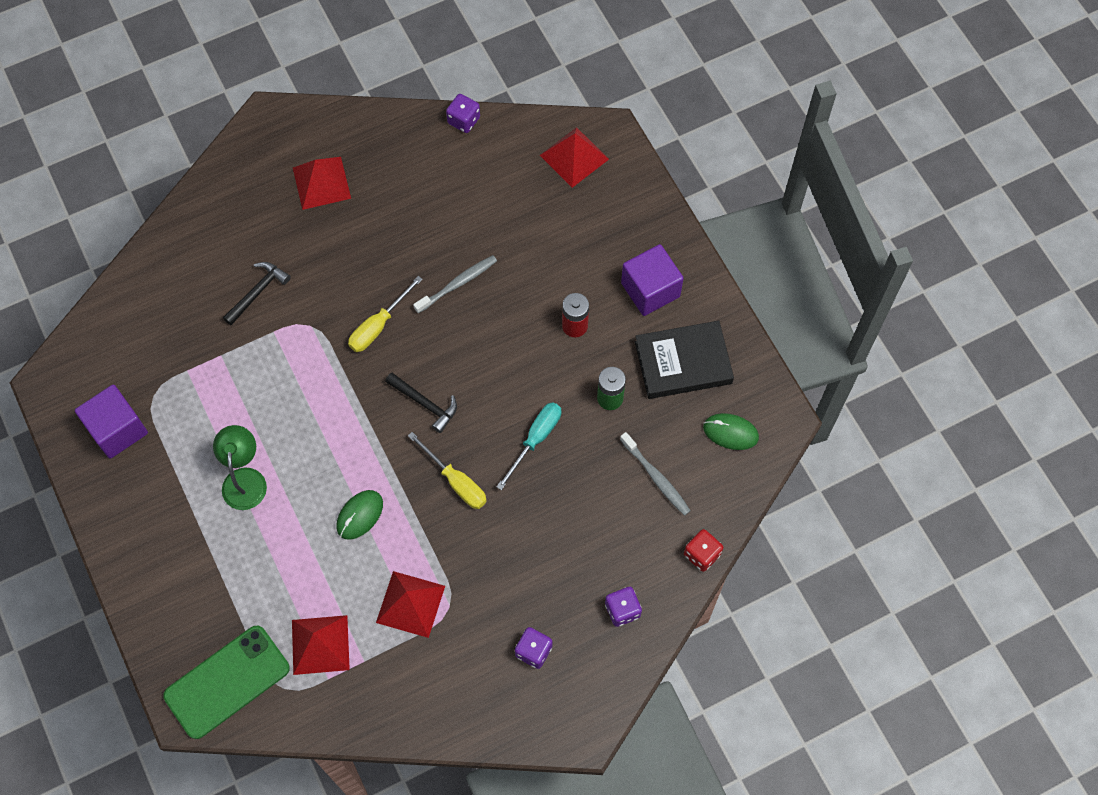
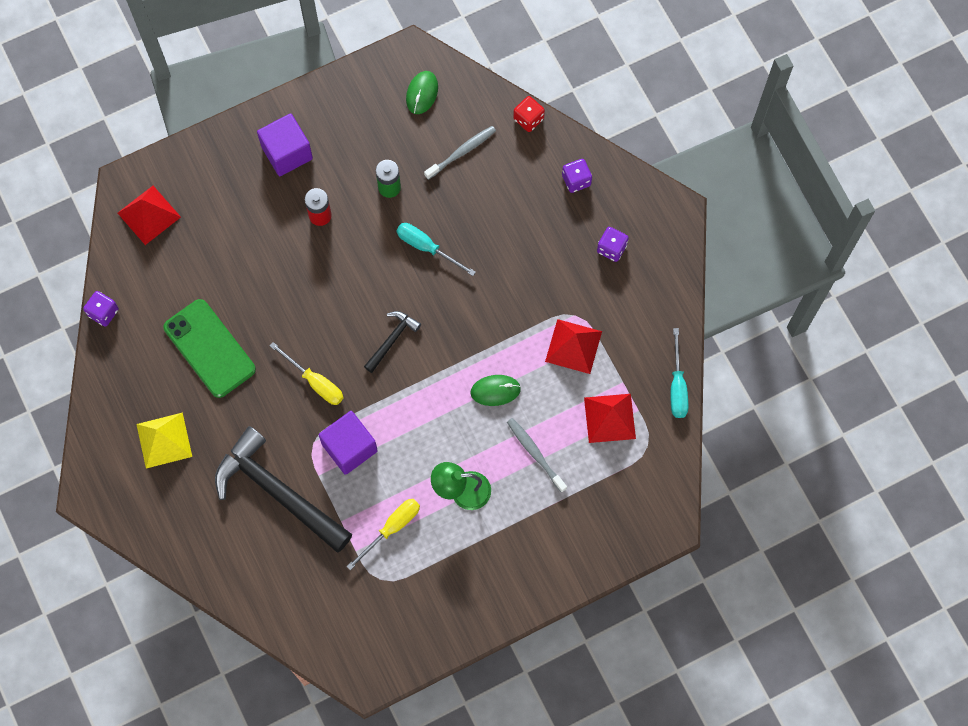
camera: 90 degrees left, 5 degrees up
purple cube [75,384,148,459] -> purple cube moved to [319,411,378,475]
green phone [163,626,290,739] -> green phone moved to [164,299,256,398]
black hammer [223,262,291,325] -> black hammer [215,426,352,553], size x2.13
red pyramid [293,157,351,210] -> yellow pyramid [136,412,192,468]
green mouse [337,490,383,540] -> green mouse turned 45 degrees counterclockwise [470,375,521,406]
yellow screwdriver [408,432,487,509] -> yellow screwdriver moved to [346,499,420,570]
grey toothbrush [413,255,497,313] -> grey toothbrush moved to [507,418,567,493]
black book [635,321,734,399] -> none
none -> turquoise screwdriver [671,328,688,418]

